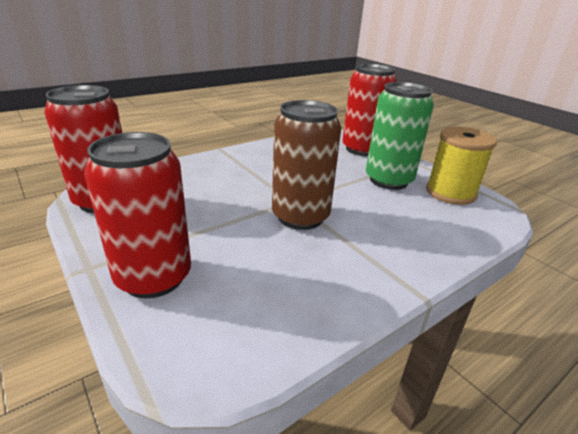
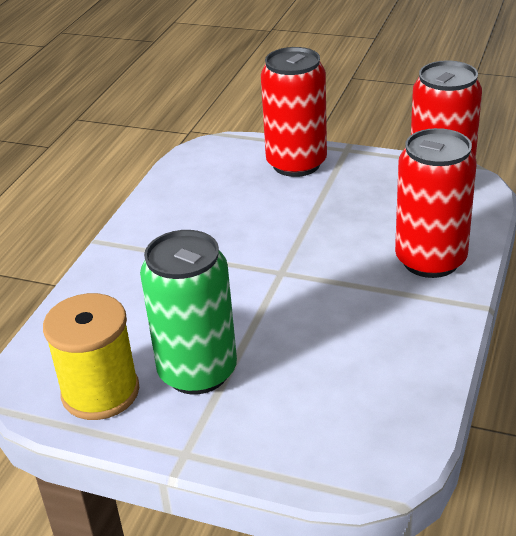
camera: 150 degrees right, 5 degrees up
brown can [272,100,342,230] -> none
red can [342,64,397,156] -> red can moved to [395,128,477,278]

